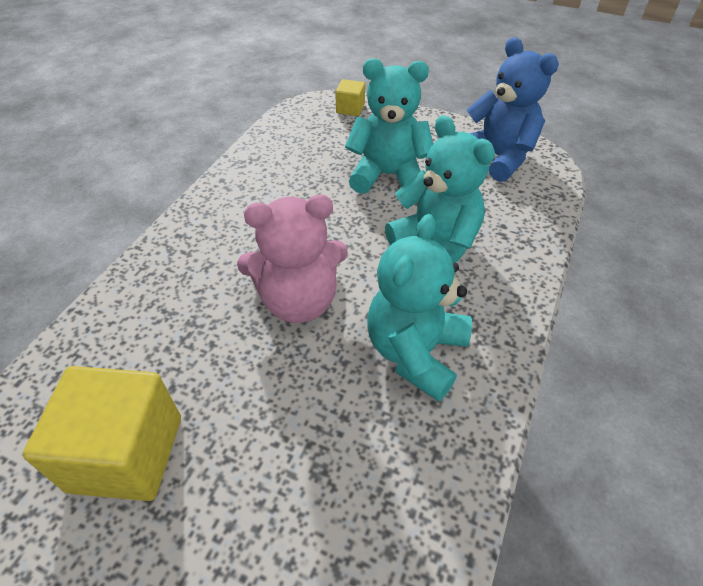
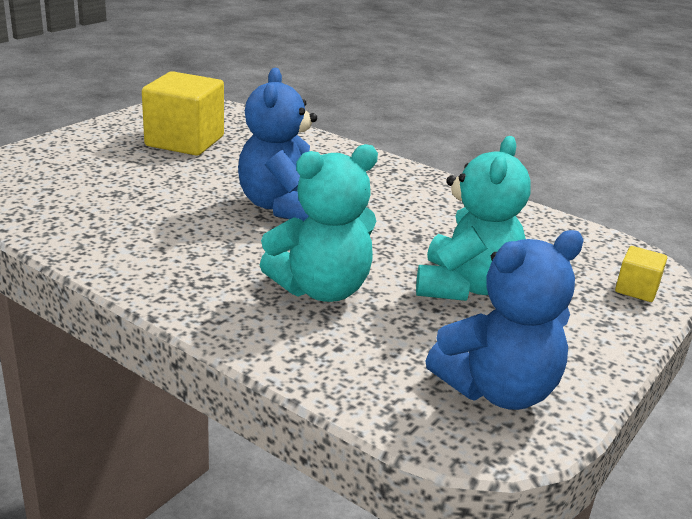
camera: 100 degrees right, 20 degrees down
pink teddy bear [237,195,348,323] -> blue teddy bear [238,68,317,221]
turquoise teddy bear [367,214,472,402] -> none

